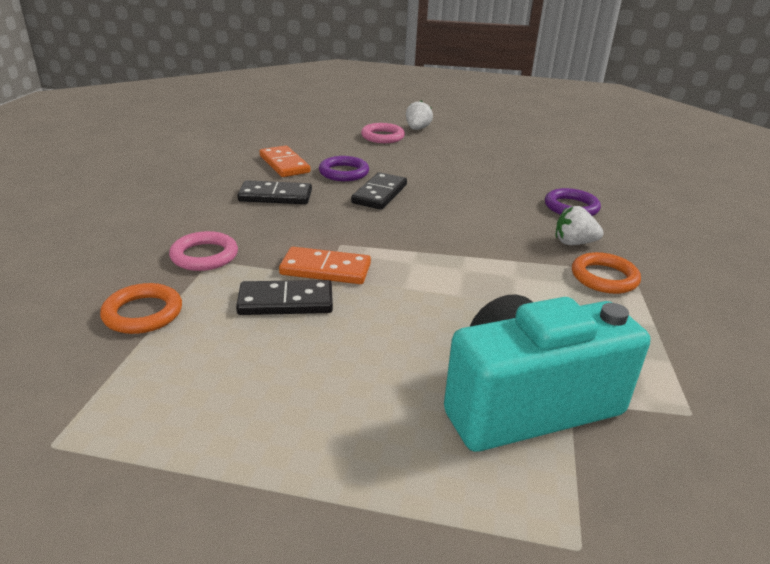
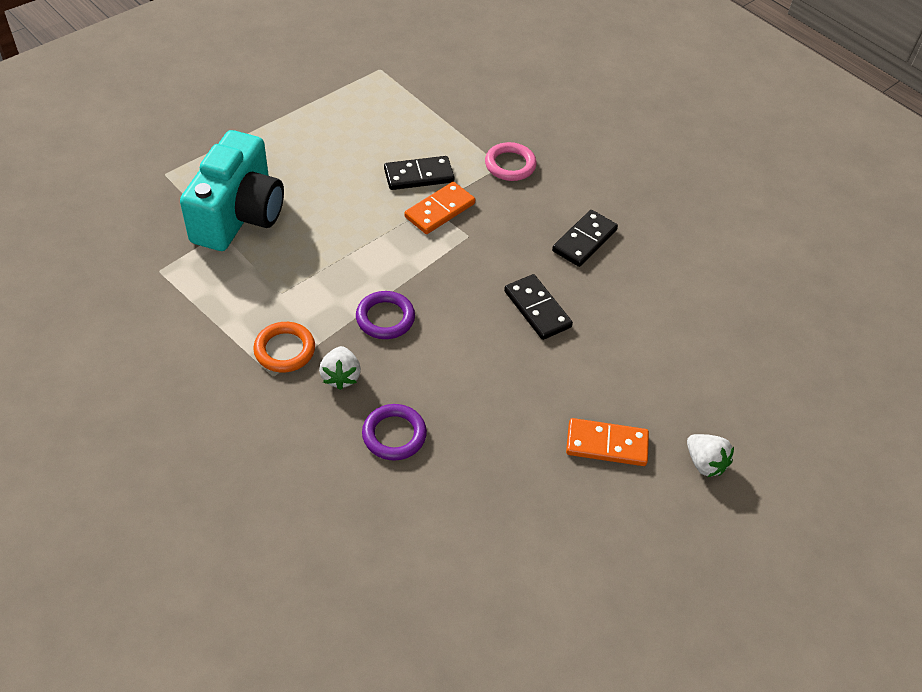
camera: 125 degrees right, 20 degrees up
orange ring [100,283,182,334] -> none
black domino [236,280,333,315] -> black domino turned 45 degrees clockwise [384,156,454,190]
orange domino [260,145,310,177] -> orange domino moved to [566,418,649,466]
purple ring [319,156,369,181] -> purple ring moved to [356,291,415,339]
pink ring [361,123,405,143] -> none
white strawberry [556,206,604,245] -> white strawberry turned 135 degrees clockwise [319,346,361,390]

